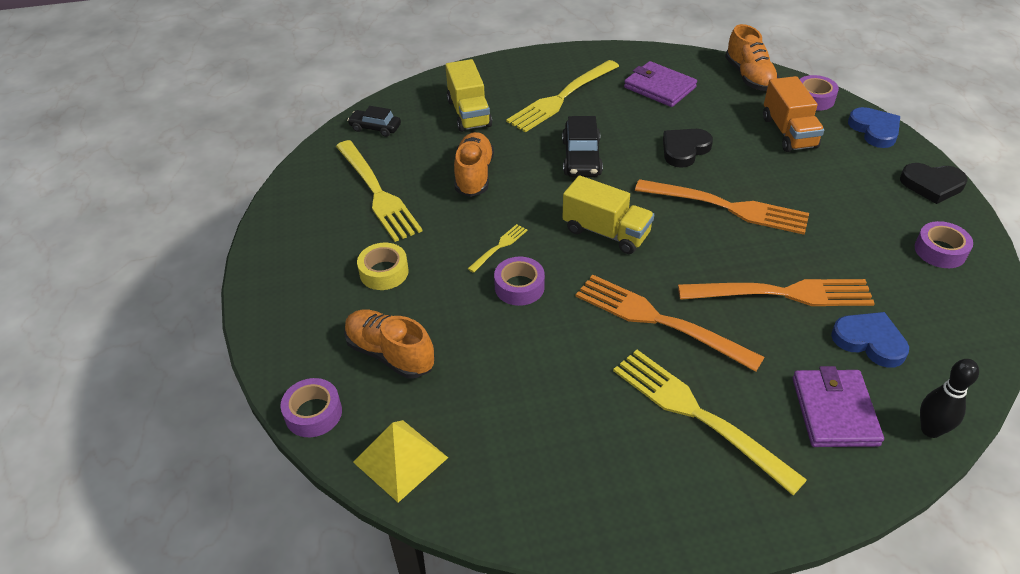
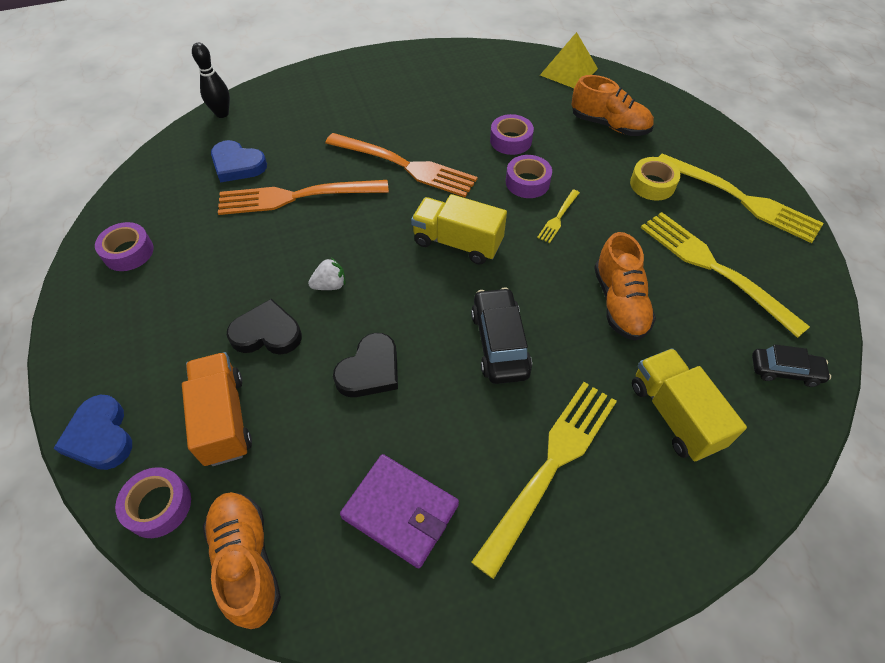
camera: 170 degrees right, 10 degrees up
purple tape [281,378,342,437] -> purple tape moved to [490,114,534,155]
yellow fork [613,350,807,495] -> yellow fork moved to [659,153,824,243]
orange fork [635,179,809,235] -> white strawberry [308,258,345,290]
purple wallet [792,366,884,447] -> none
black heart [900,163,968,204] -> black heart moved to [227,299,302,355]

